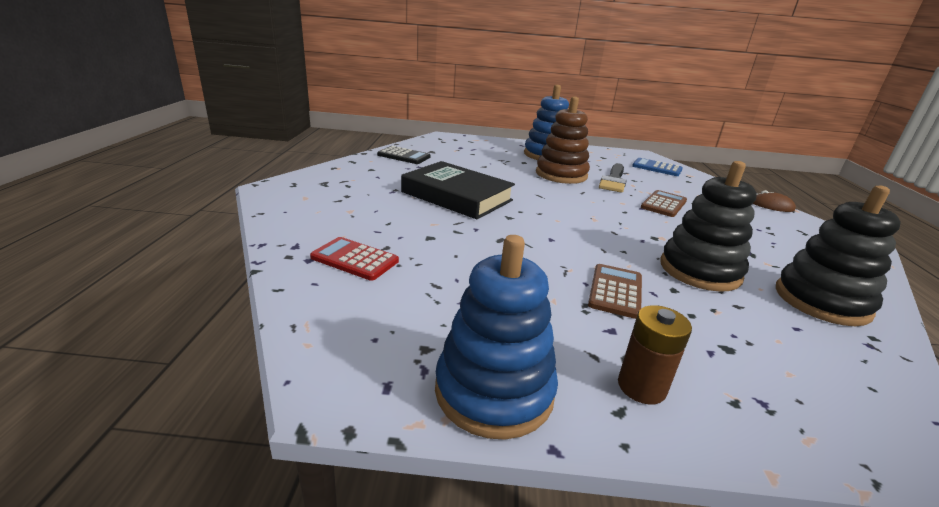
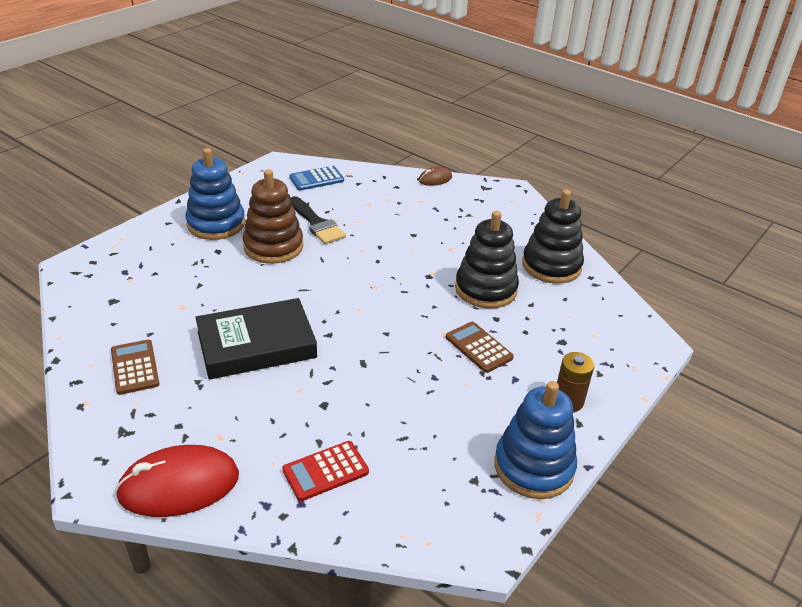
camera: 55 degrees left, 10 degrees up
black calculator [377,146,431,164] -> none
brown calculator [641,190,687,217] -> brown calculator moved to [111,340,159,395]
none -> red mouse [115,445,239,517]

